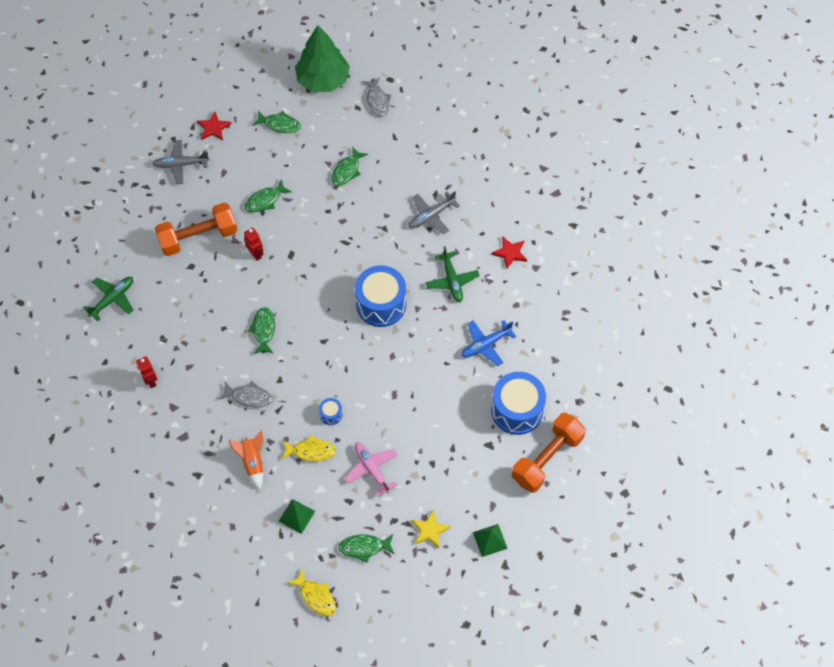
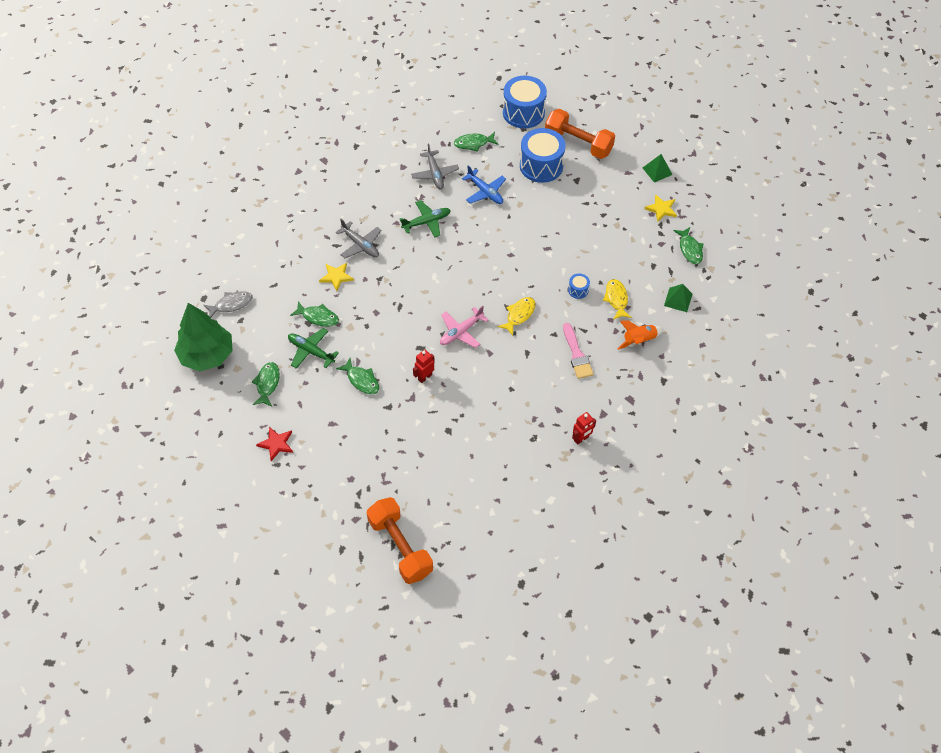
camera: 100 degrees left, 5 degrees down
green plane [83,277,133,321] -> green plane moved to [288,328,339,369]
grey plane [152,140,209,184] -> grey plane moved to [411,143,459,189]
orange dumbbell [155,202,237,256] -> orange dumbbell moved to [367,497,433,584]
grey fish [219,381,273,408] -> pink brush [563,323,594,379]
green fish [248,307,275,354] -> green fish moved to [454,132,498,152]
yellow fish [288,568,336,616] -> yellow fish moved to [497,297,536,336]
pink plane [345,443,398,497] -> pink plane moved to [440,306,488,348]
blue drum [355,265,406,327] -> blue drum moved to [503,76,547,128]
red star [491,237,527,269] -> none
none -> yellow star [319,263,354,291]

